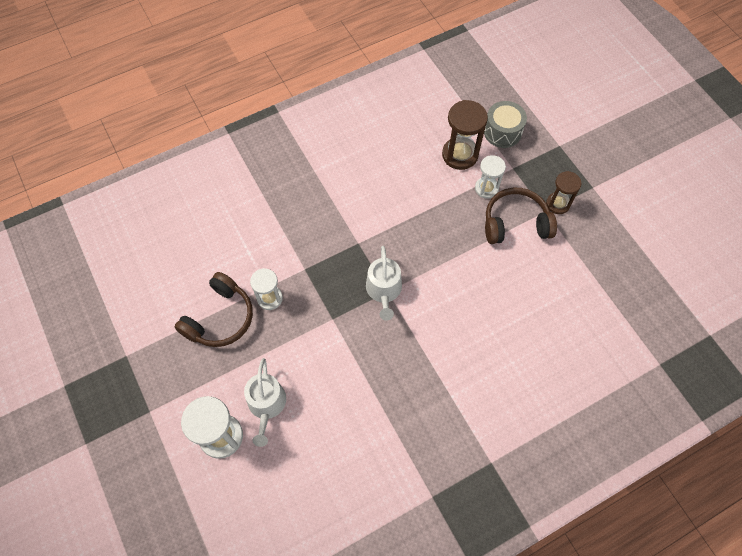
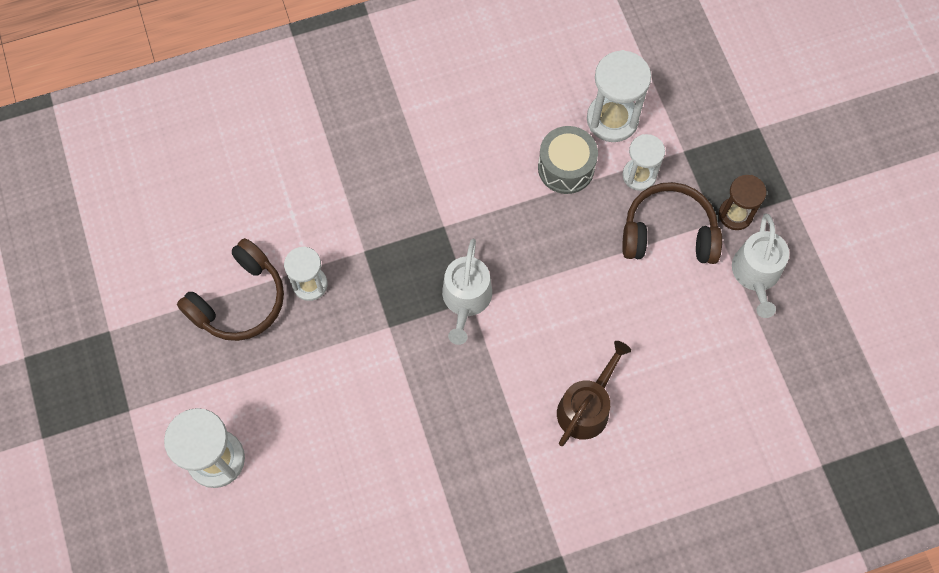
camera: 10 degrees right, 5 degrees up
white watering can [244,358,286,447] -> white watering can moved to [732,214,789,318]
brown hourglass [442,100,488,170] -> white hourglass [587,50,651,142]
grey drum [484,101,527,148] -> grey drum moved to [538,126,598,194]
none -> brown watering can [557,341,631,446]

